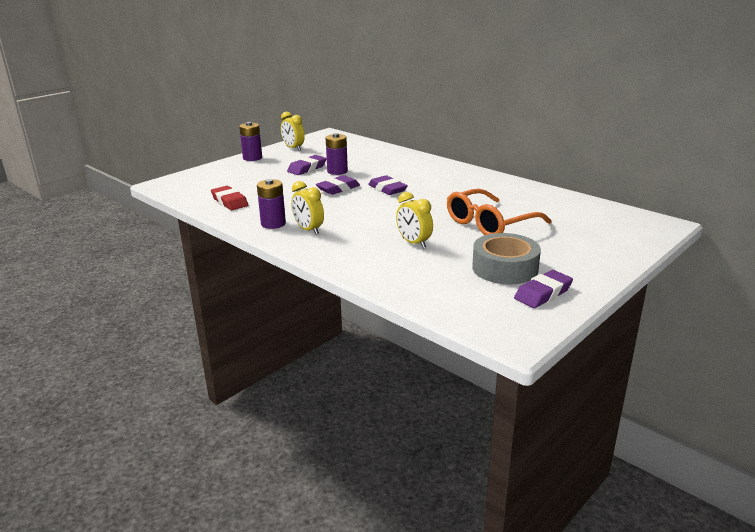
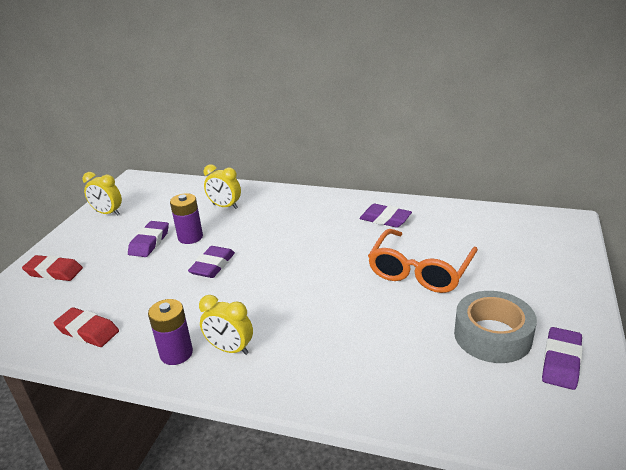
camera: 25 degrees left, 5 degrees up
purple battery [239,122,262,161] -> none
purple eraser [368,175,408,195] -> purple eraser moved to [359,204,412,228]
yellow clock [396,192,433,248] -> yellow clock moved to [204,165,241,209]
none -> red eraser [22,255,83,281]

